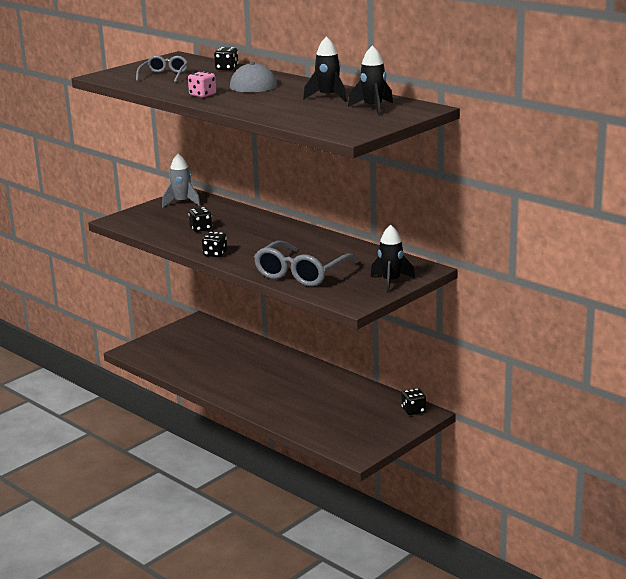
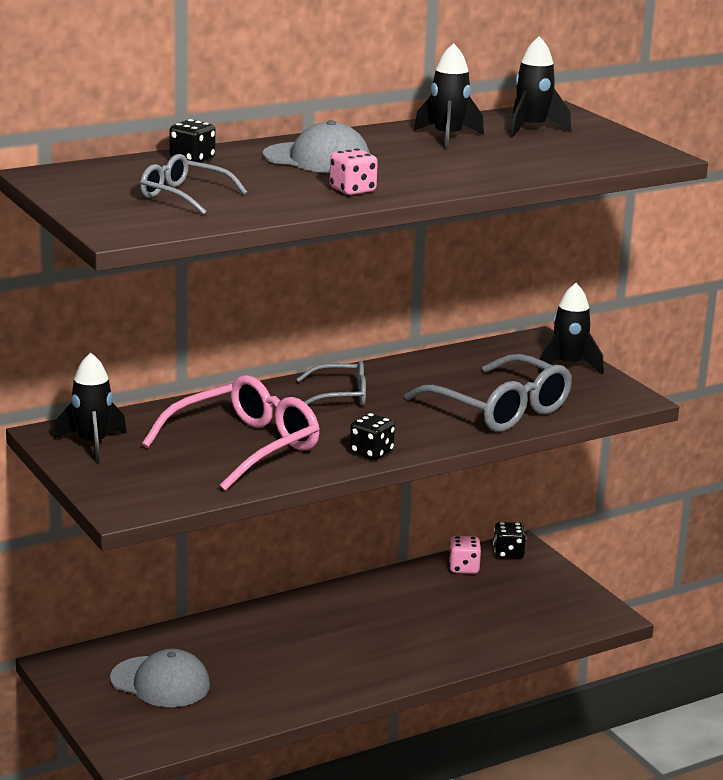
camera: 75 degrees left, 0 degrees up
grey rocket [162,153,201,207] -> black rocket [54,352,127,463]
black dice [188,207,212,232] -> pink glasses [142,375,320,491]
none -> grey cap [110,649,210,707]
none -> grey glasses [296,361,366,406]
none -> pink dice [449,536,481,574]

